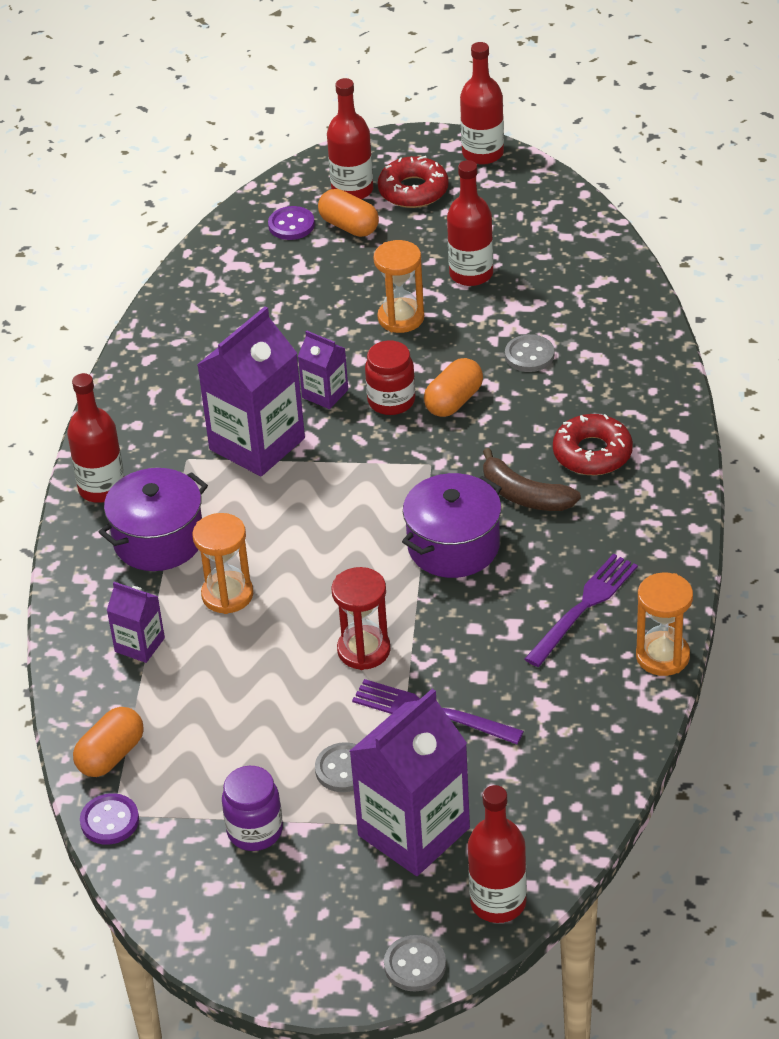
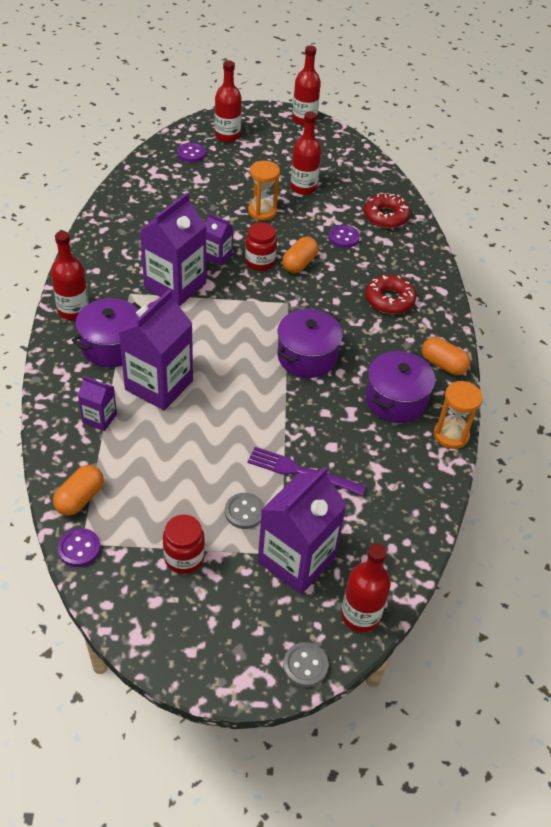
camera: 10 degrees left, 5 degrees up
orange hourglass [192,513,253,614] -> purple carton [119,289,193,411]
purple jar [222,766,283,851] -> red jar [163,515,205,574]
orange capsule [318,189,379,237] -> orange capsule moved to [422,337,470,375]
red hourglass [331,567,391,670] -> none
red donut [378,156,449,208] -> red donut moved to [364,194,410,228]
brown banana [483,448,581,511] -> none
grey button [505,334,554,372] -> purple button [329,225,360,248]
purple fork [524,554,638,667] -> purple pot [365,351,435,423]

